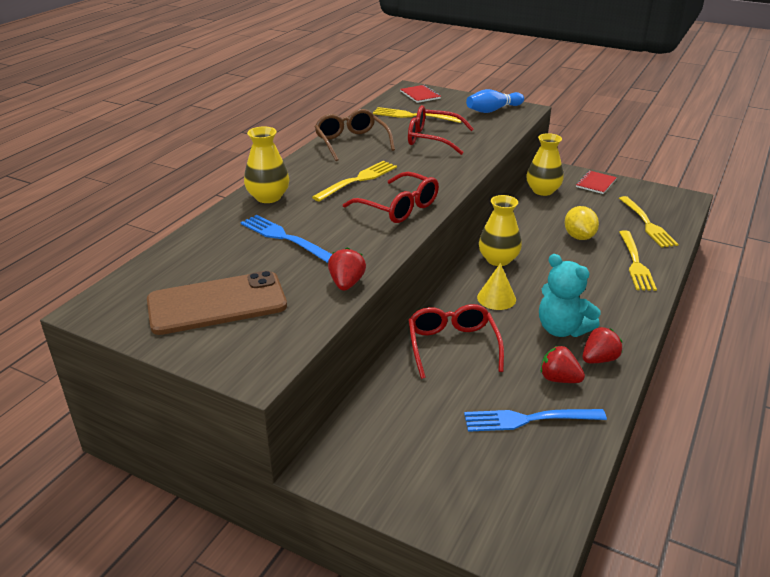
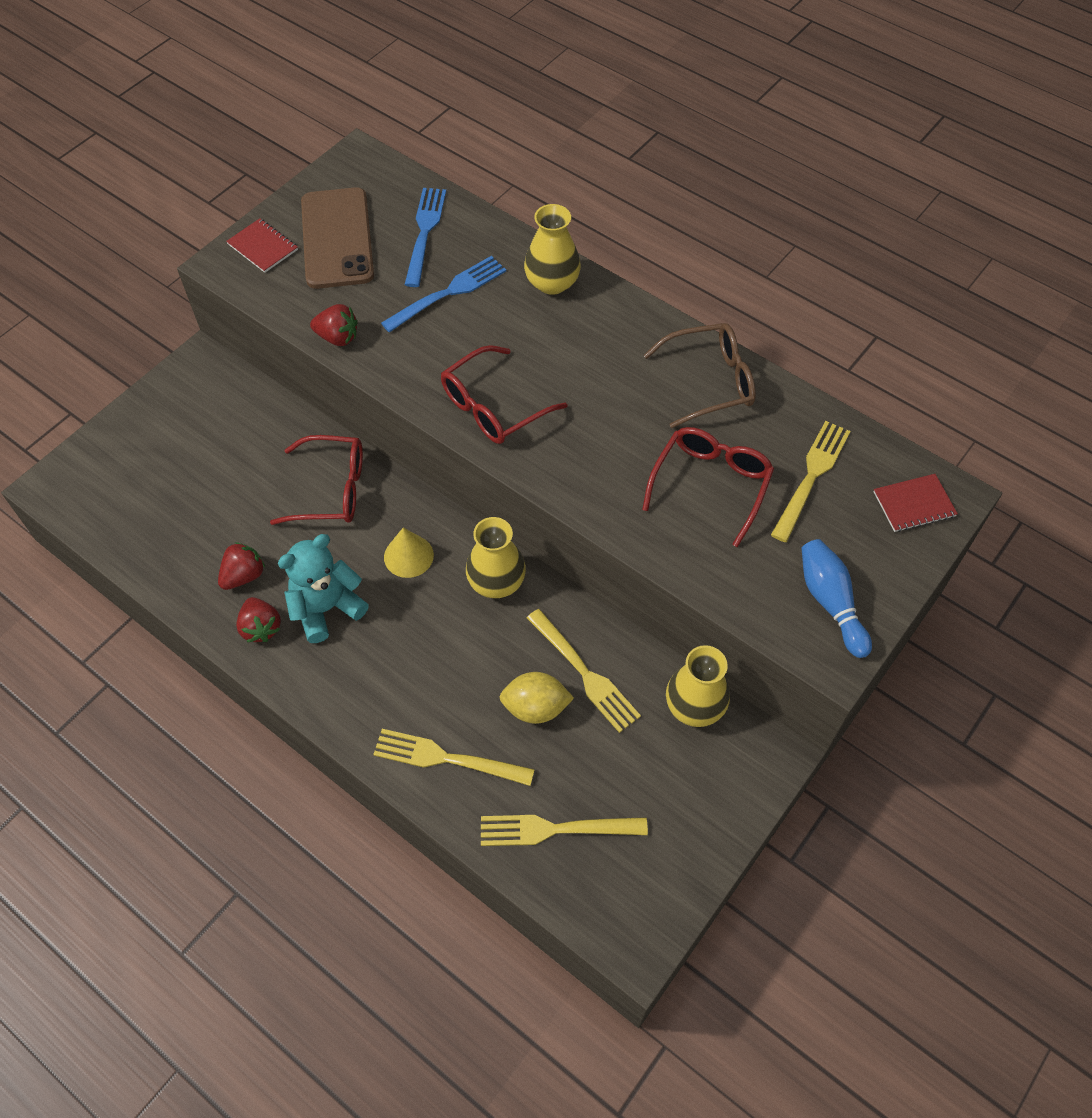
camera: 100 degrees right, 25 degrees up
yellow fork [312,161,397,202] -> yellow fork moved to [527,609,641,733]
blue fork [464,409,607,432] -> blue fork moved to [405,188,446,287]
red notebook [576,171,617,194] -> red notebook moved to [226,218,298,273]

